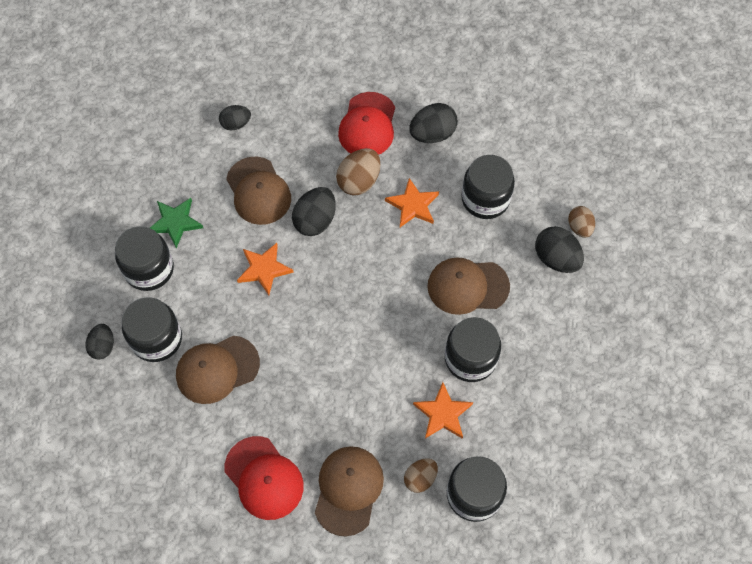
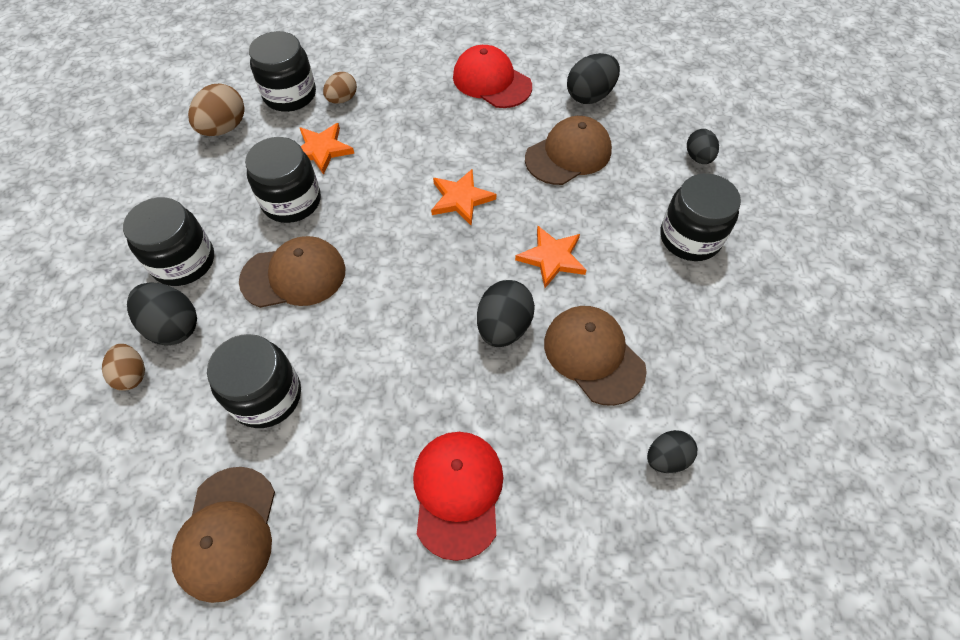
camera: 170 degrees right, 5 degrees down
black jar [122,297,182,362] -> black jar moved to [123,197,214,286]
green star [150,198,203,248] -> none
brown cap [315,446,384,536] -> brown cap moved to [171,467,275,603]
brown egg [336,148,380,195] -> brown egg moved to [188,84,245,136]
orange star [385,178,439,227] -> orange star moved to [431,169,496,226]
black egg [409,103,458,143] -> black egg moved to [567,53,620,104]

